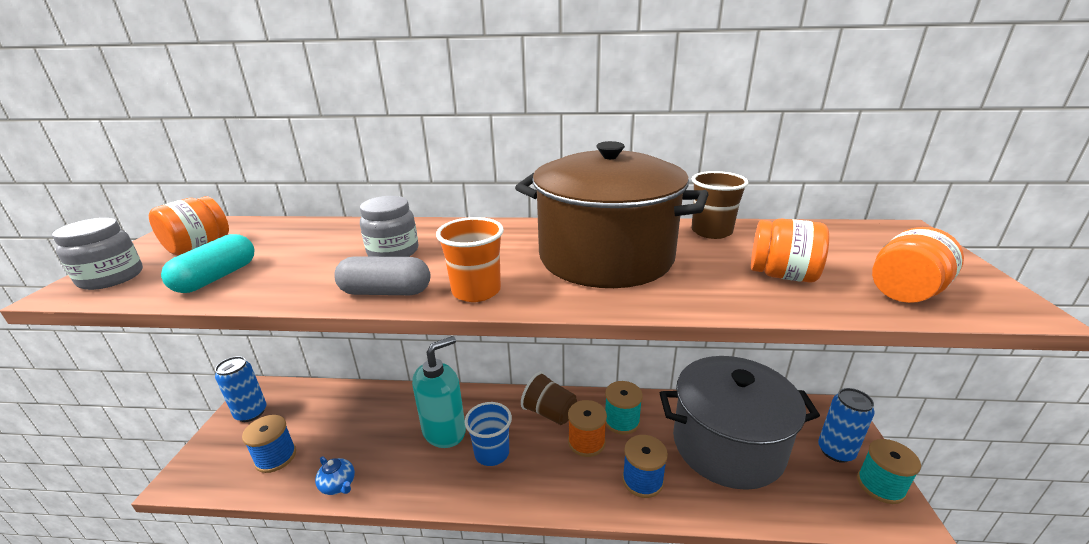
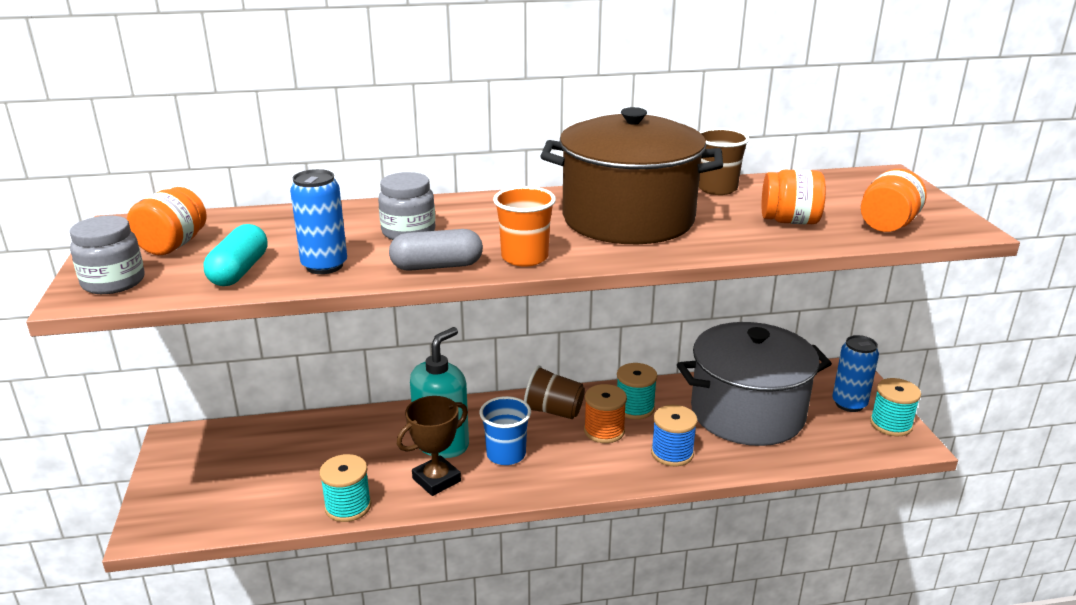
camera: 15 degrees left, 0 degrees up
blue can [215,356,266,422] -> blue can moved to [290,169,347,274]
blue spool [242,415,296,473] -> none
blue teapot [315,456,355,495] -> turquoise spool [319,454,371,522]
none -> brown trophy [397,396,468,496]

